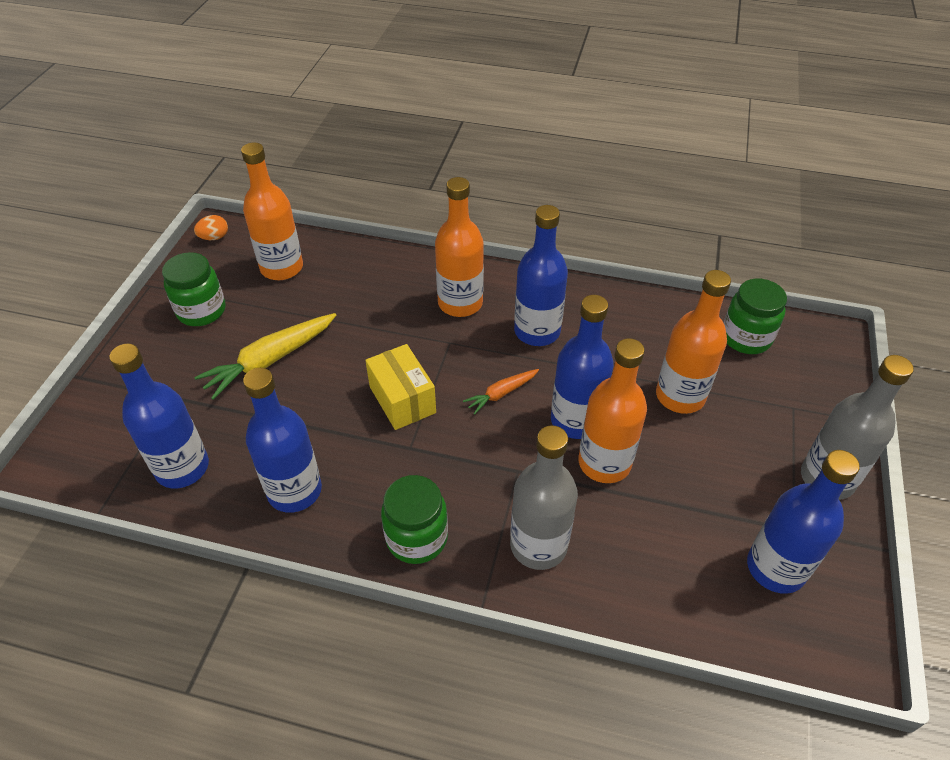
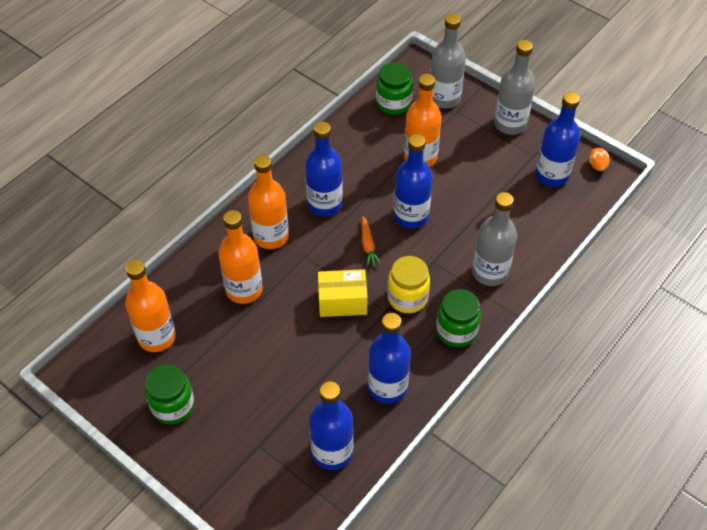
camera: 65 degrees left, 5 degrees up
orange egg [194,215,228,240] -> orange egg moved to [589,148,610,171]
yellow carrot [194,313,336,400] -> none
orange bottle [578,338,647,483] -> orange bottle moved to [218,210,263,304]
none -> yellow jar [387,256,430,313]
none -> grey bottle [430,14,466,108]

